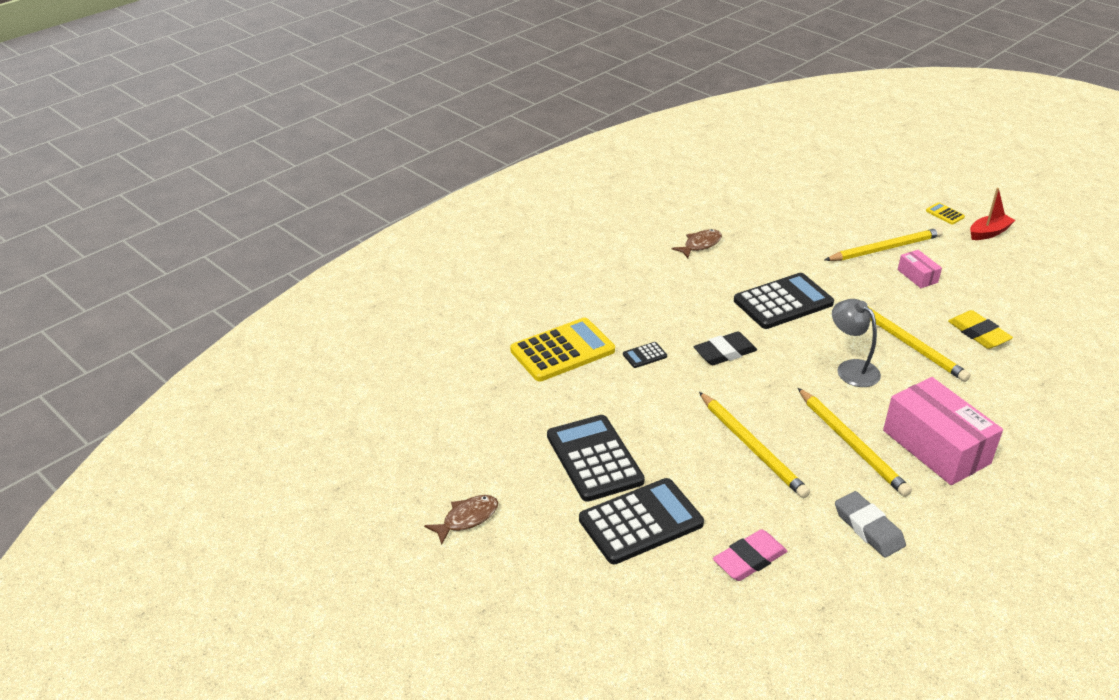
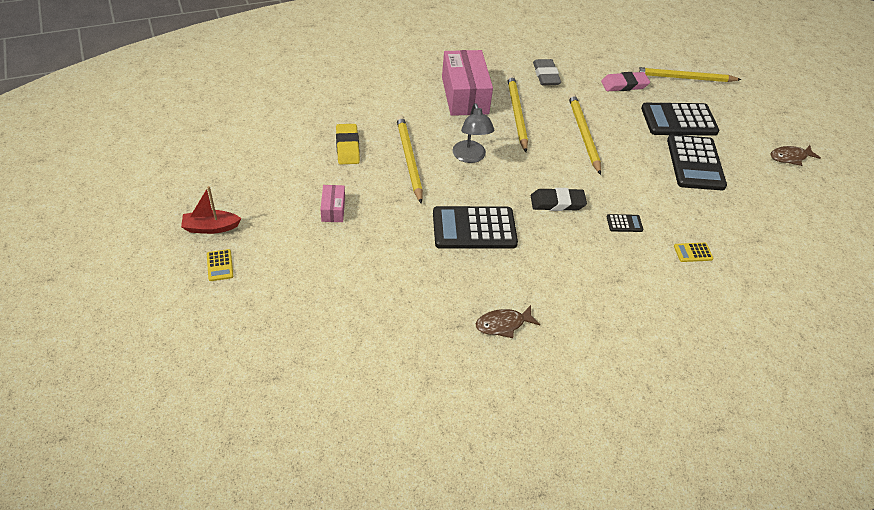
camera: 160 degrees left, 10 degrees up
yellow calculator [510,318,615,382] -> yellow calculator [674,243,713,262], size x0.42
yellow pencil [825,228,943,261] -> yellow pencil moved to [632,67,742,82]

